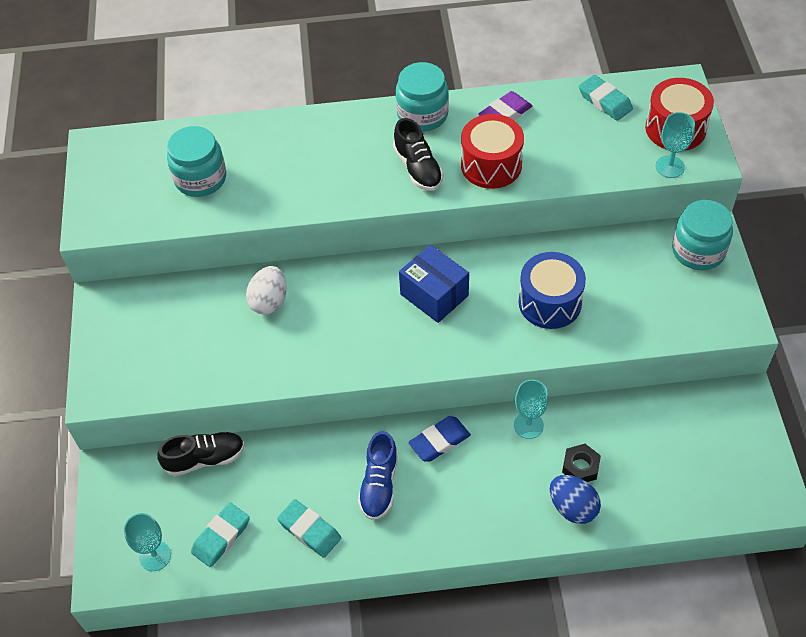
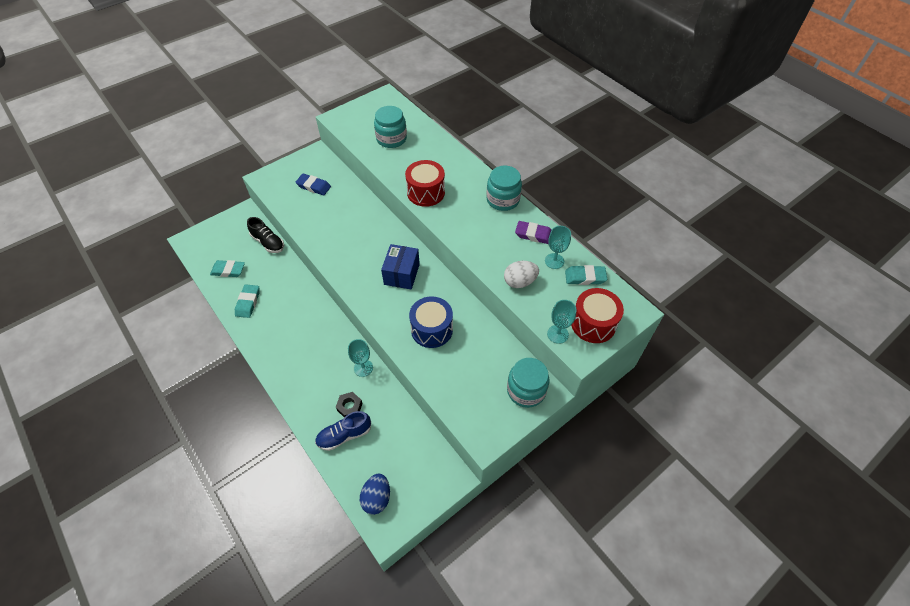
camera: 55 degrees right, 0 degrees up
turquoise goblet [124,513,171,571] -> turquoise goblet moved to [545,226,571,269]
white egg [246,266,287,315] -> white egg moved to [504,261,539,288]
blue shoe [358,431,398,520] -> blue shoe moved to [315,411,371,451]
black shoe [393,118,443,191] -> none
blue eraser [409,416,471,462] -> blue eraser moved to [296,174,331,195]
red drum [461,114,524,189] -> red drum moved to [405,160,445,207]
blue egg [550,475,601,524] -> blue egg moved to [360,473,390,515]
turquoise eraser [579,75,633,121] -> turquoise eraser turned 75 degrees clockwise [565,265,607,285]

